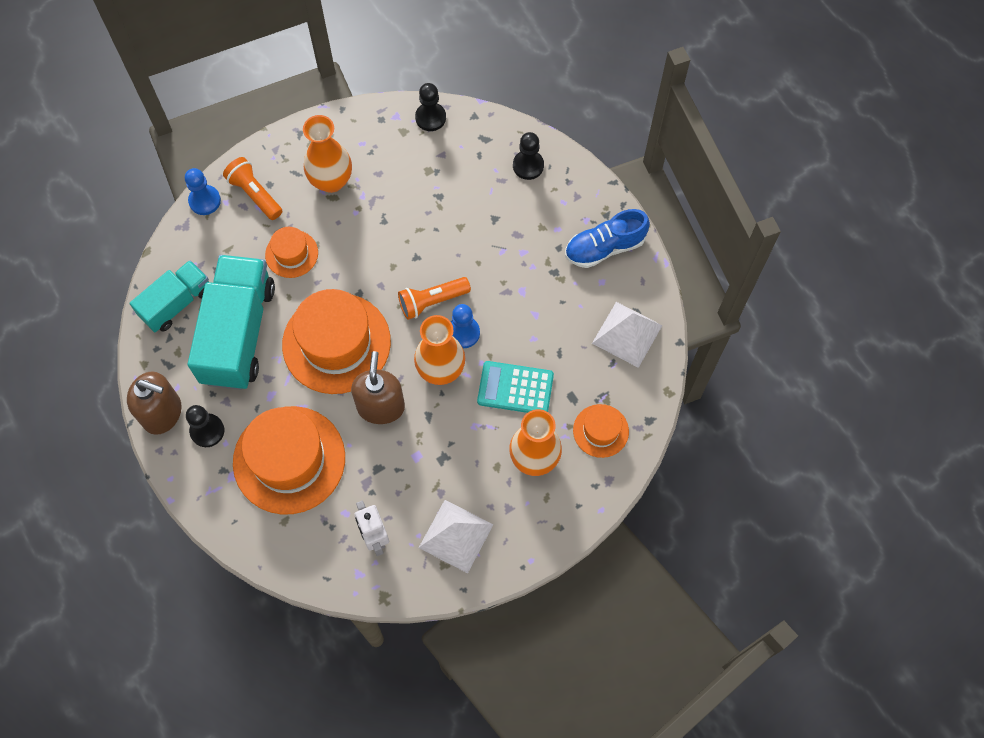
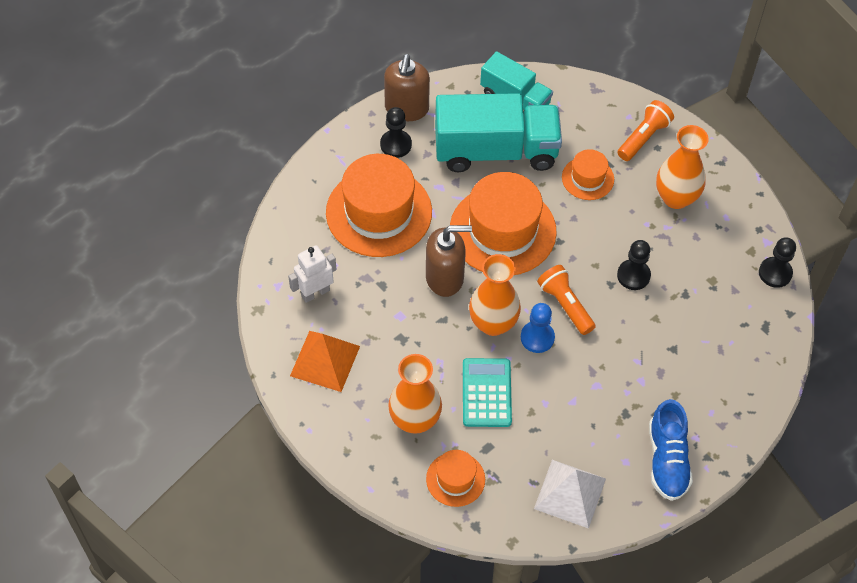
camera: 80 degrees right, 10 degrees down
blue pawn [185,168,221,215] -> none
white pyramid [419,500,494,573] -> orange pyramid [290,331,360,392]
black pawn [513,132,544,180] -> black pawn moved to [617,240,651,290]
blue shoe [565,209,650,268] -> blue shoe turned 150 degrees counterclockwise [649,399,693,501]

